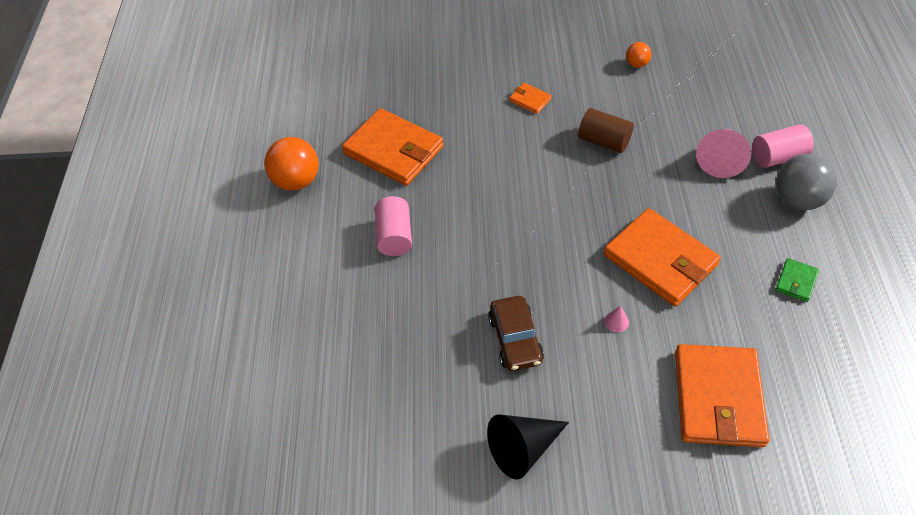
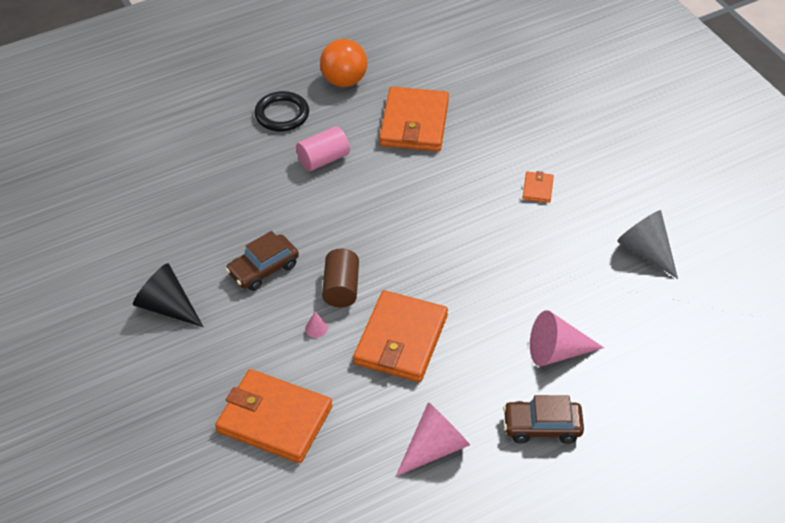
camera: 60 degrees right, 5 degrees down
brown cylinder [578,108,634,153] -> brown cylinder moved to [322,249,359,307]
orange ball [626,42,651,68] -> grey cone [617,210,678,279]
orange wallet [675,344,770,447] -> orange wallet turned 45 degrees clockwise [215,369,332,463]
pink cylinder [752,124,814,168] -> none
grey ball [776,154,837,210] -> brown car [503,395,584,444]
green wallet [776,258,819,302] -> pink cone [396,402,470,476]
none -> black ring [254,91,309,131]

